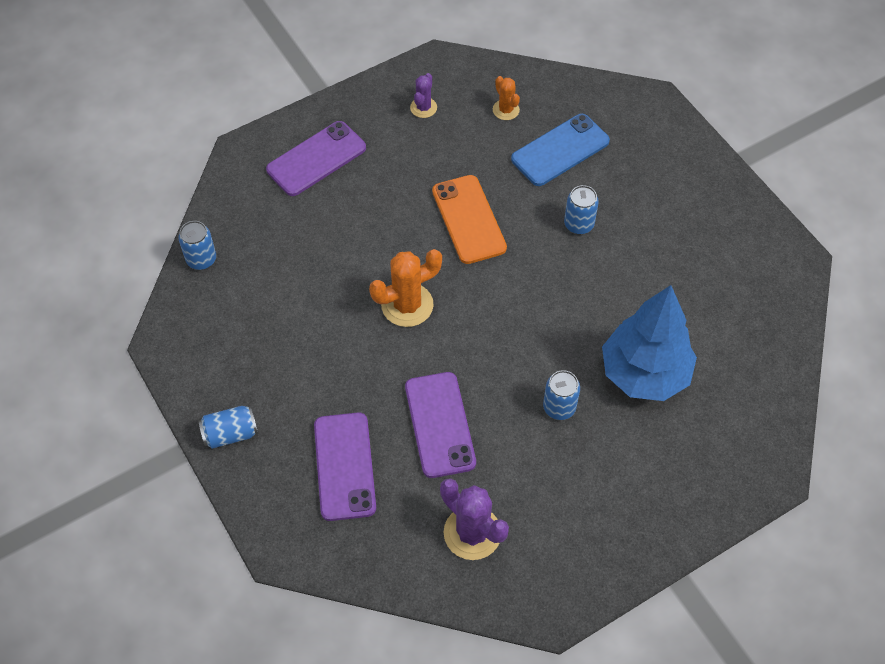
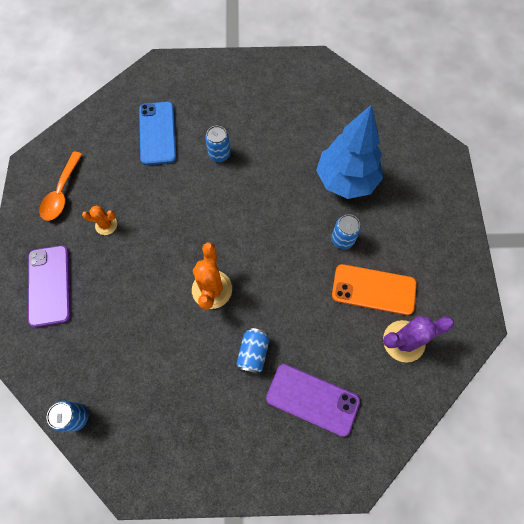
camera: 60 degrees left, 10 degrees up
blue can [199,406,258,449] -> blue can moved to [236,328,269,375]
purple phone [405,372,476,478] -> none
purple cactus [410,73,437,118] -> orange spoon [39,152,82,221]
orange phone [432,175,507,264] -> orange phone moved to [332,264,417,315]
orange cactus [493,76,520,120] -> orange cactus moved to [82,205,117,235]

